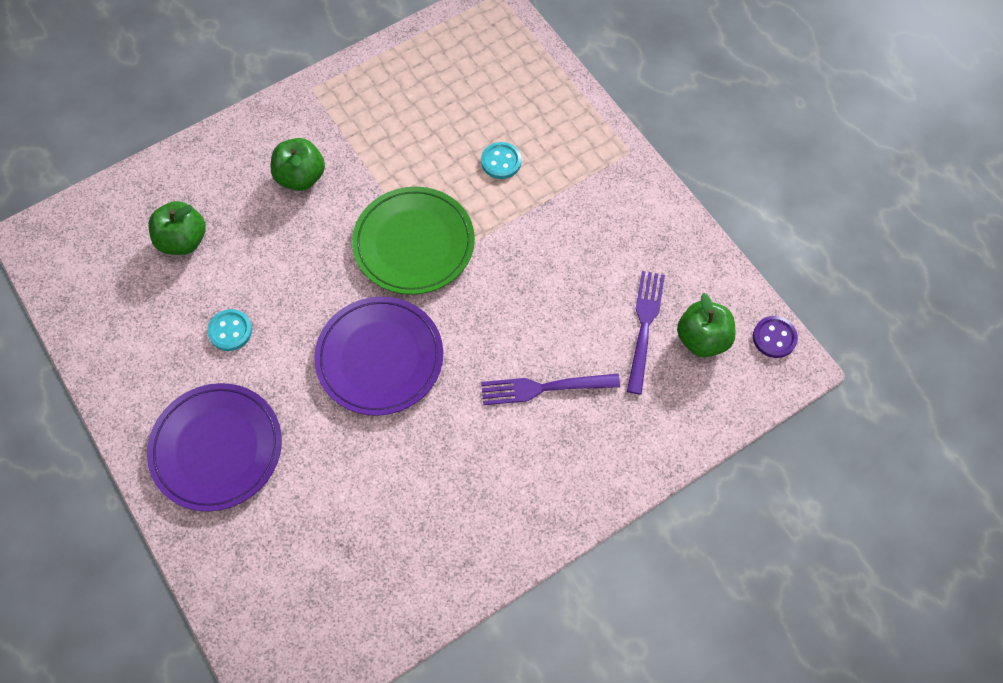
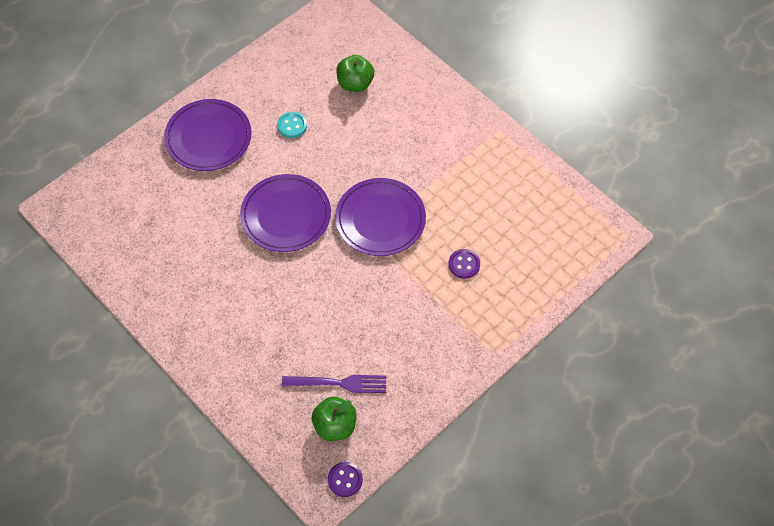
camera: 80 degrees right, 5 degrees down
green apple [270,138,325,191] -> none
green plate [352,187,475,295] -> purple plate [335,178,426,256]
turquoise button [481,142,522,179] -> purple button [448,249,480,279]
purple fork [481,374,620,405] -> none

